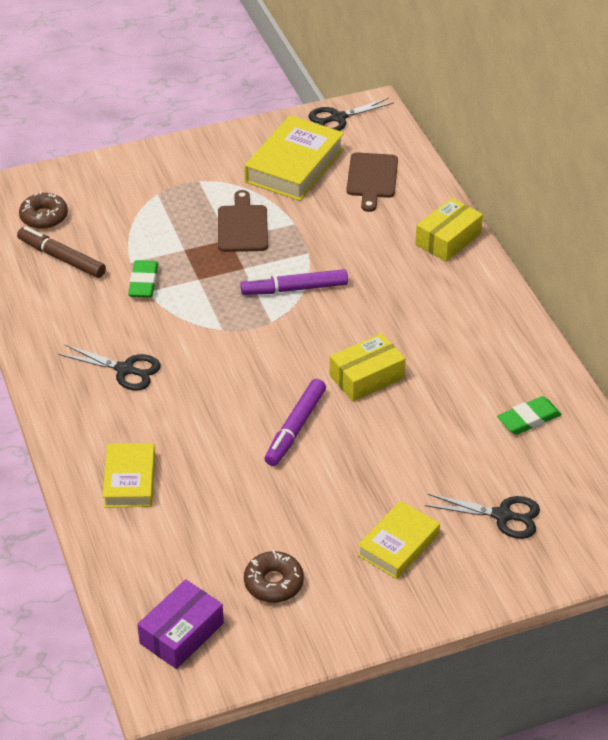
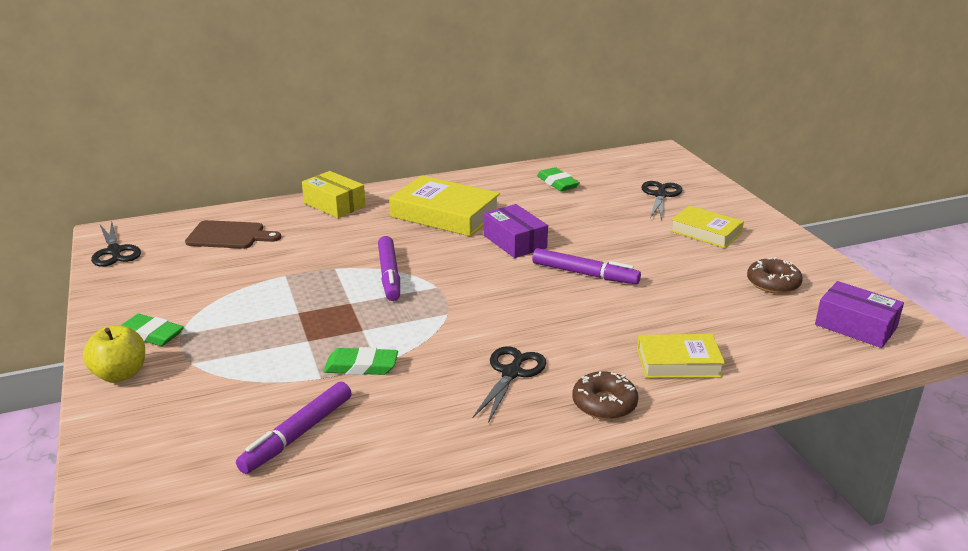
camera: 90 degrees left, 15 degrees down
brown marker [17,227,106,278] -> purple marker [236,382,352,474]
brown donut [19,191,68,229] -> brown donut moved to [572,371,638,420]
brown cutting board [218,190,268,252] -> none
yellow book [244,115,344,201] -> yellow book moved to [389,175,500,237]
yellow box [330,333,406,402] -> purple box [484,204,548,258]
none -> yellow apple [83,326,145,383]
none -> green eraser [120,314,184,346]

